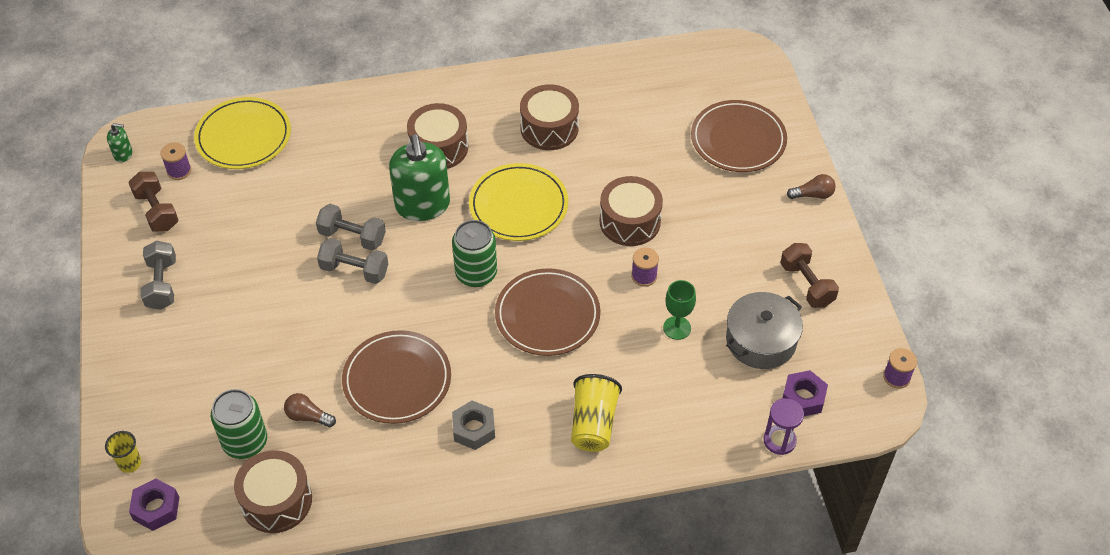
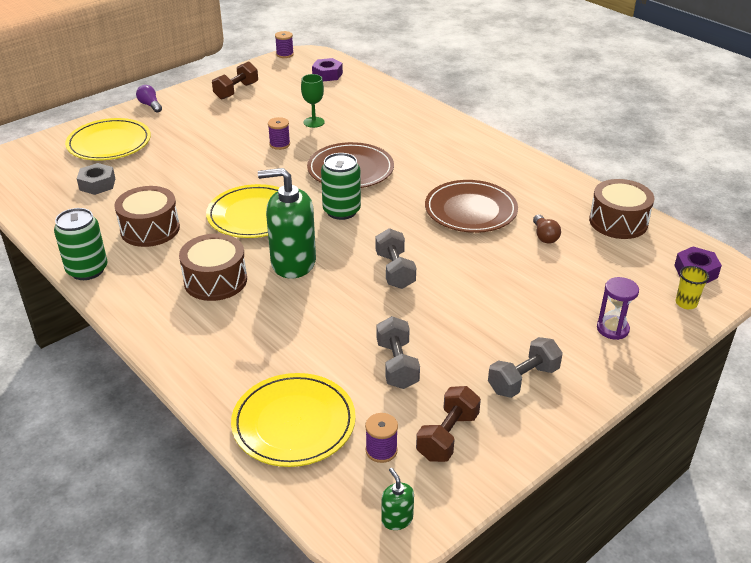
camera: 120 degrees left, 15 degrees down
green can [211,389,267,459] -> green can moved to [54,208,107,280]
grey dumbbell [316,204,386,250] -> grey dumbbell moved to [377,316,420,389]
green soap dispenser [389,134,450,221] -> green soap dispenser turned 135 degrees counterclockwise [258,168,316,279]
grey nut [452,401,495,450] -> grey nut moved to [77,163,115,195]
yellow cup [571,374,622,452] -> none
brown drum [600,176,663,246] -> none
brown plate [691,100,787,172] -> yellow plate [65,118,151,161]
grey pot [726,292,803,369] -> none
purple hourglass [764,398,804,455] -> purple hourglass moved to [597,277,639,340]
brown light bulb [787,174,836,199] -> purple light bulb [136,85,162,113]

